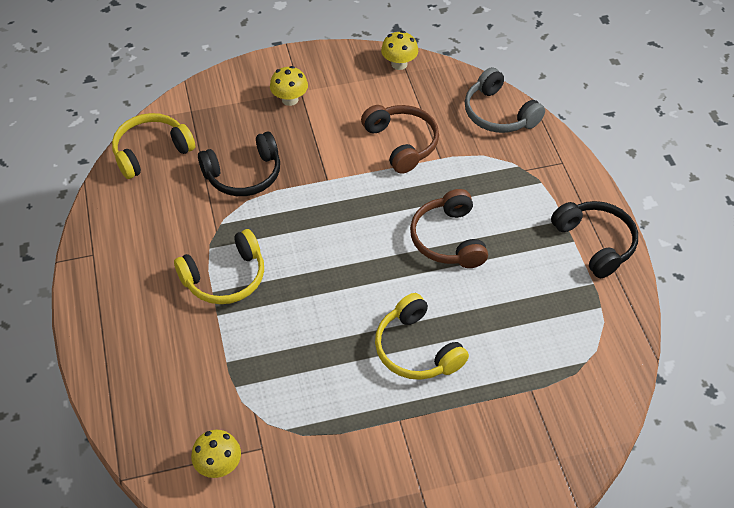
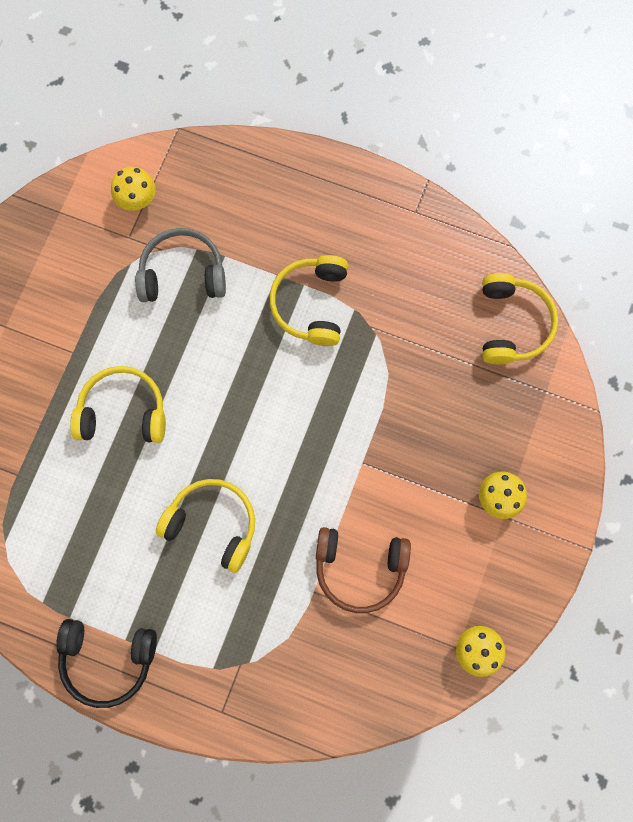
camera: 125 degrees right, 25 degrees up
black headphones [198,132,280,196] -> none
brown headphones [410,189,488,268] -> yellow headphones [156,479,255,573]
grey headphones [465,67,545,133] -> grey headphones moved to [135,228,226,302]

